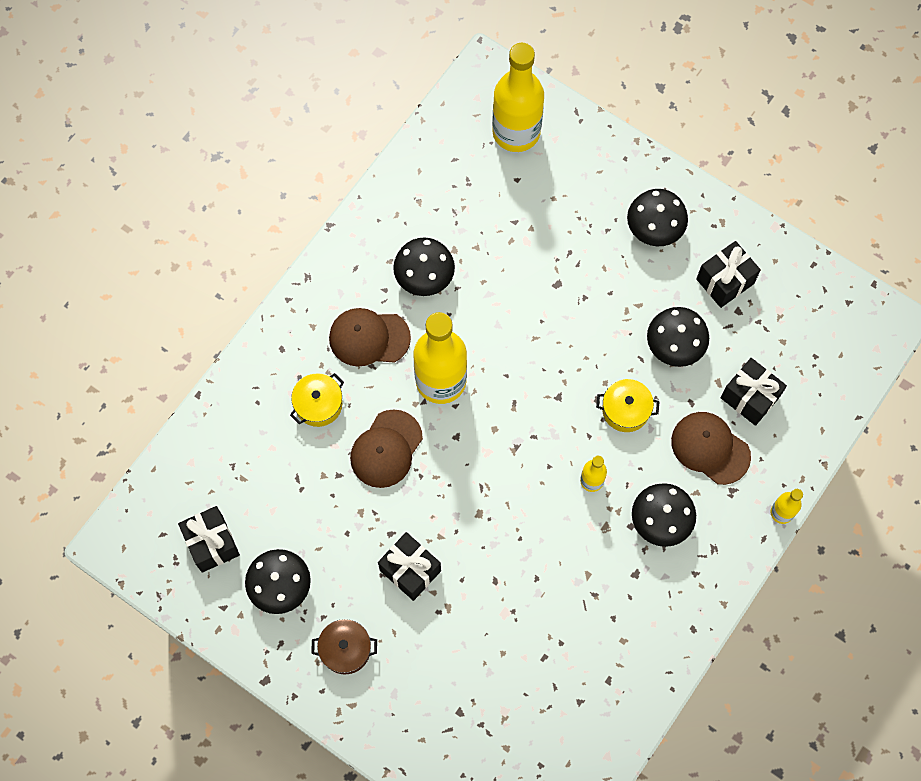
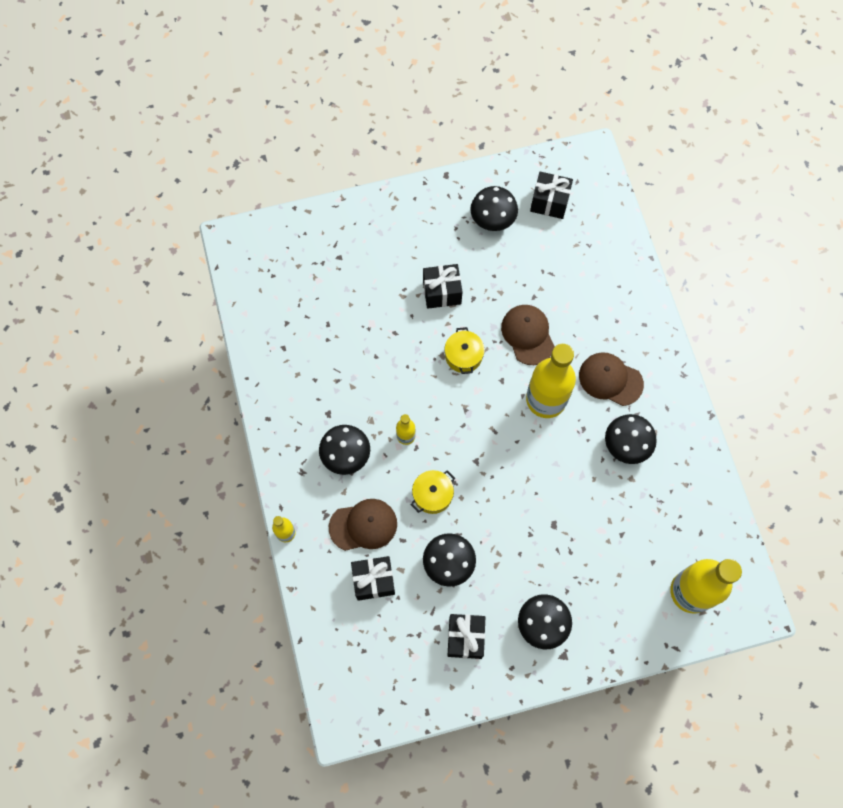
camera: 130 degrees right, 0 degrees up
yellow pot [290,373,344,427] -> yellow pot moved to [445,327,485,374]
brown pot [311,619,377,674] -> none
brown cap [329,308,411,367] -> brown cap turned 105 degrees counterclockwise [579,352,644,406]

